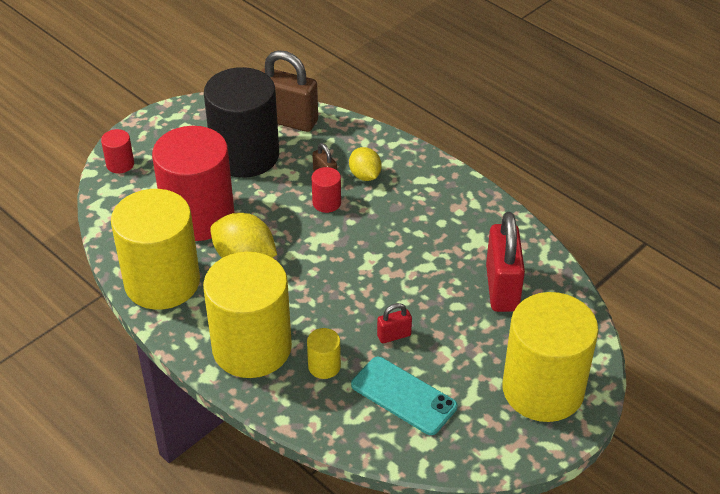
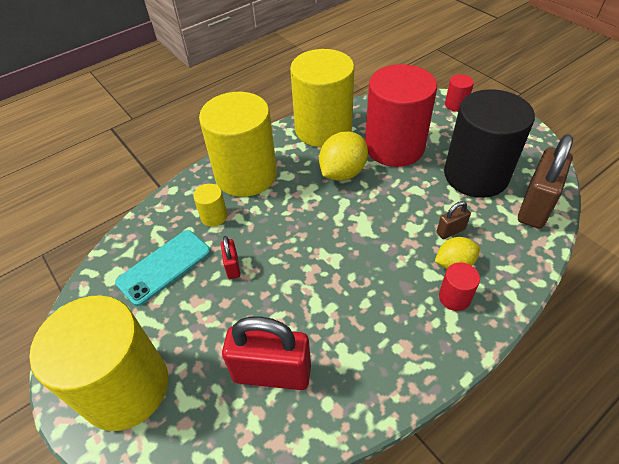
camera: 100 degrees right, 5 degrees up
red cylinder [312,167,341,213] -> red cylinder moved to [439,262,480,311]

